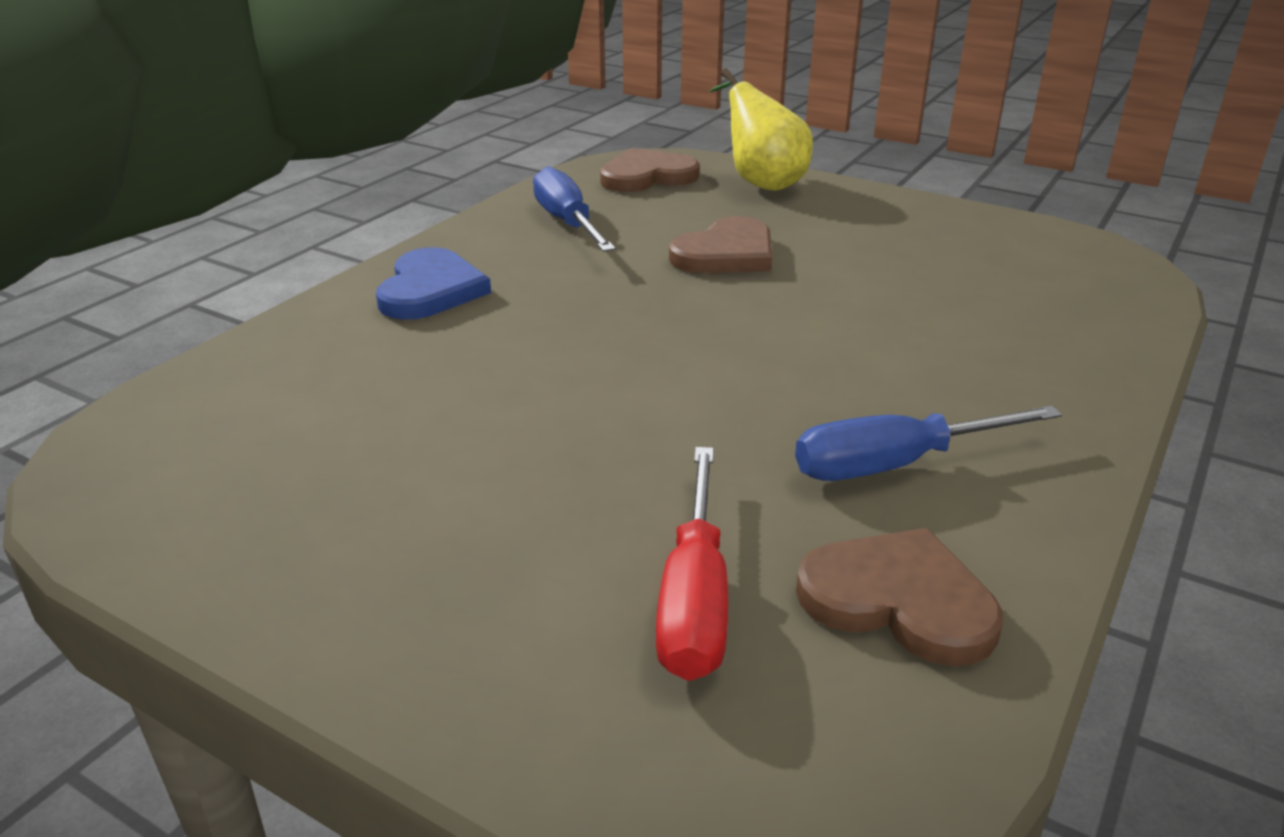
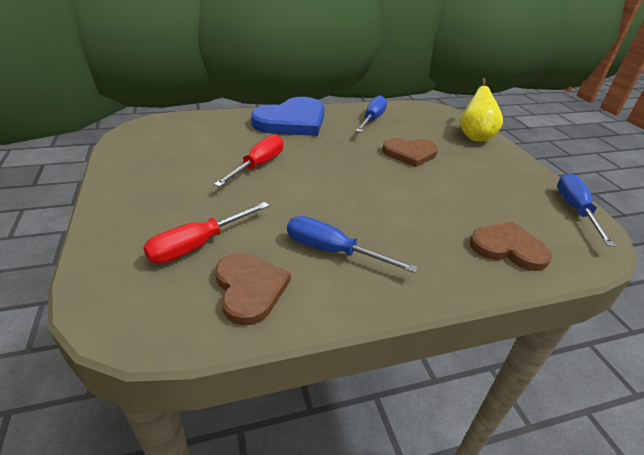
camera: 40 degrees right, 5 degrees up
blue heart [376,247,491,320] -> blue heart [251,97,325,136], size x1.62
brown heart [600,148,700,192] -> brown heart moved to [469,221,552,271]
none -> red screwdriver [214,134,283,187]
none -> blue screwdriver [557,173,616,247]

